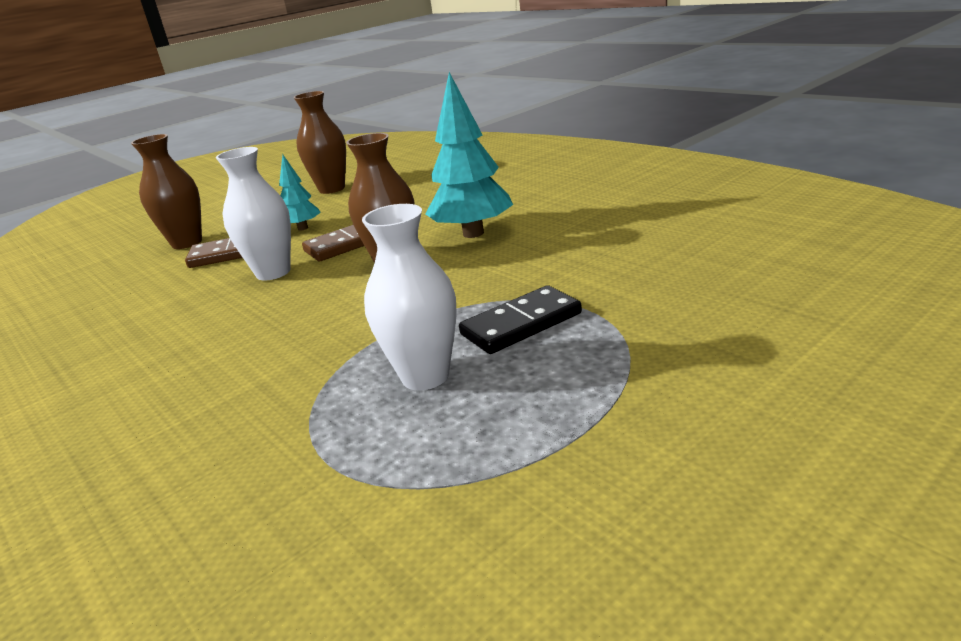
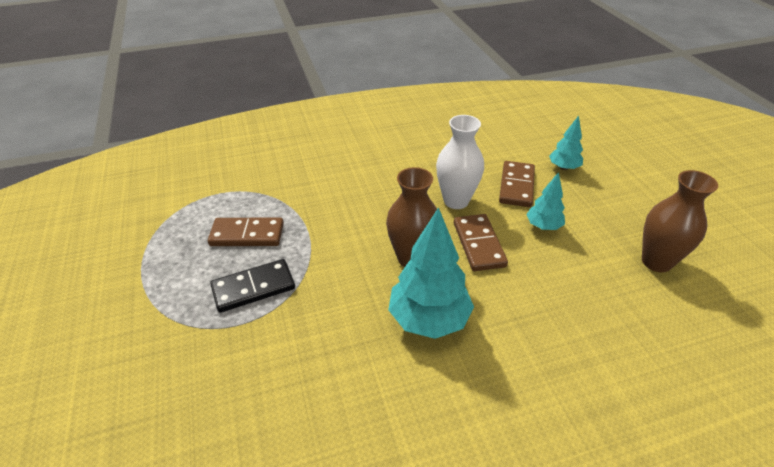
camera: 110 degrees right, 15 degrees up
brown vase [131,134,202,249] -> turquoise tree [549,116,583,170]
white vase [362,204,457,390] -> brown domino [208,218,284,246]
black domino [459,285,582,354] -> black domino turned 75 degrees clockwise [210,259,295,313]

